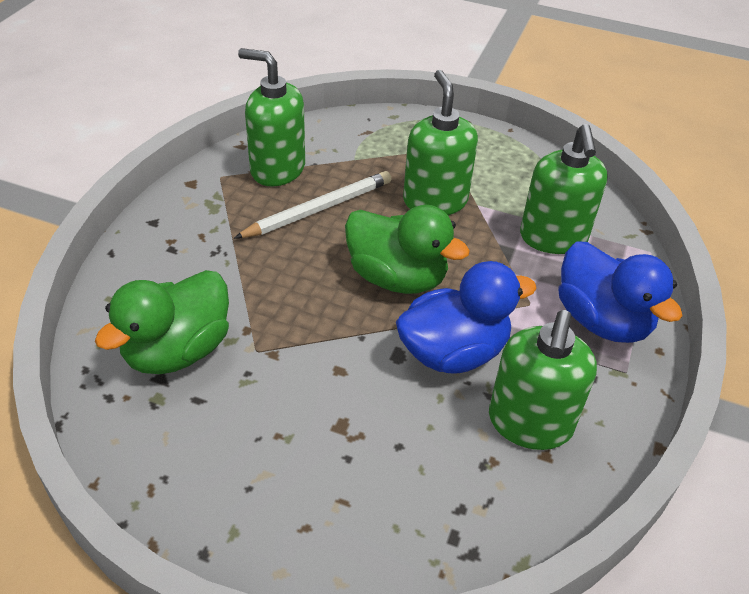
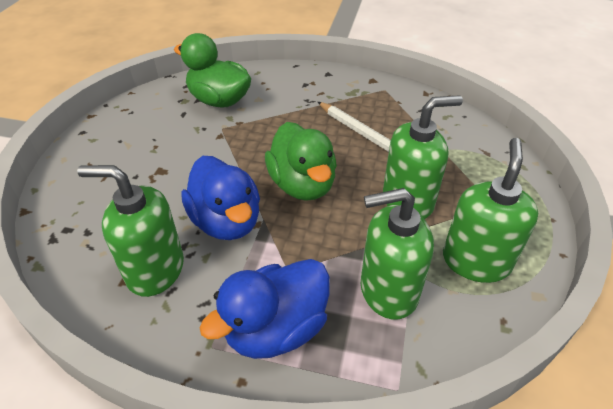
camera: 85 degrees right, 0 degrees up
green soap dispenser [238,48,305,187] -> green soap dispenser moved to [443,138,538,283]
green duck [345,205,470,294] -> green duck turned 45 degrees counterclockwise [265,122,337,201]

